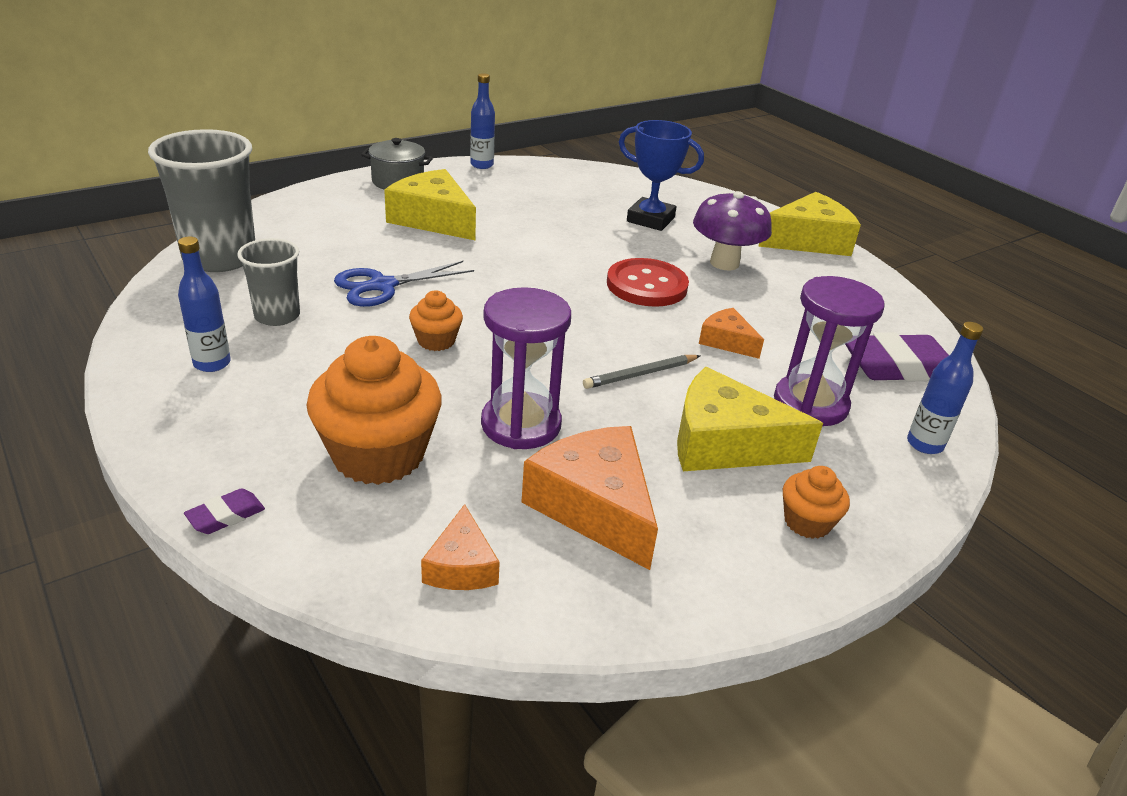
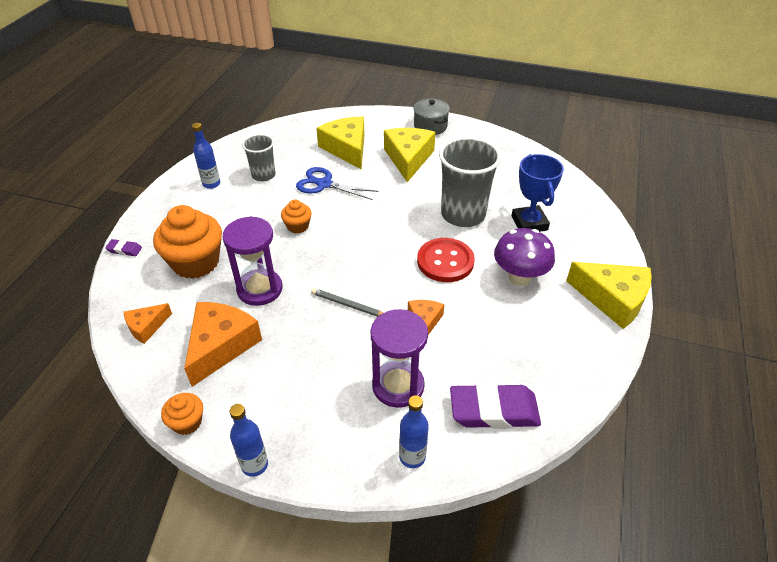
camera: 55 degrees right, 10 degrees up
grey cup [148,129,255,272] -> grey cup moved to [439,137,501,227]
blue bottle [470,73,495,169] -> blue bottle moved to [230,404,268,477]
yellow cheese [677,367,823,471] -> yellow cheese moved to [316,117,365,169]
orange cupcake [783,466,850,539] -> orange cupcake moved to [161,393,203,435]
purple eraser [845,332,949,382] -> purple eraser turned 45 degrees counterclockwise [450,383,541,429]

